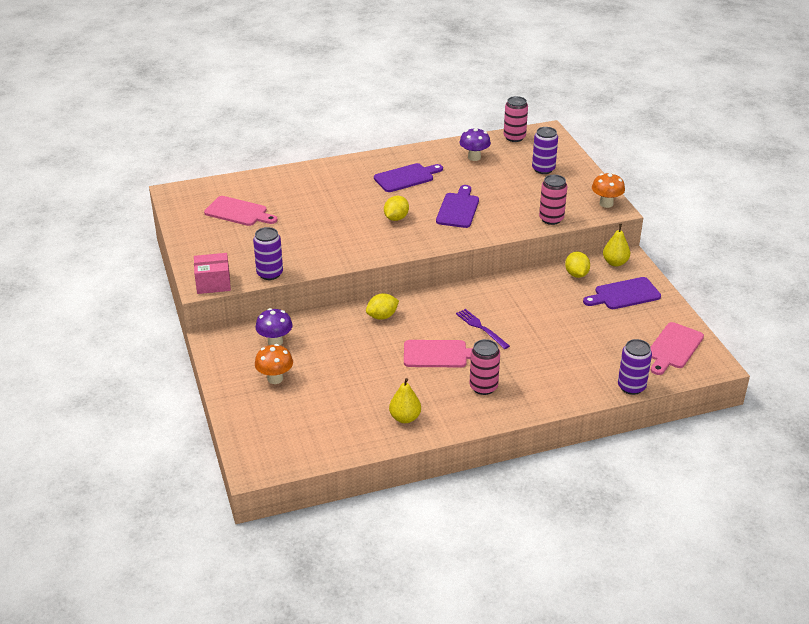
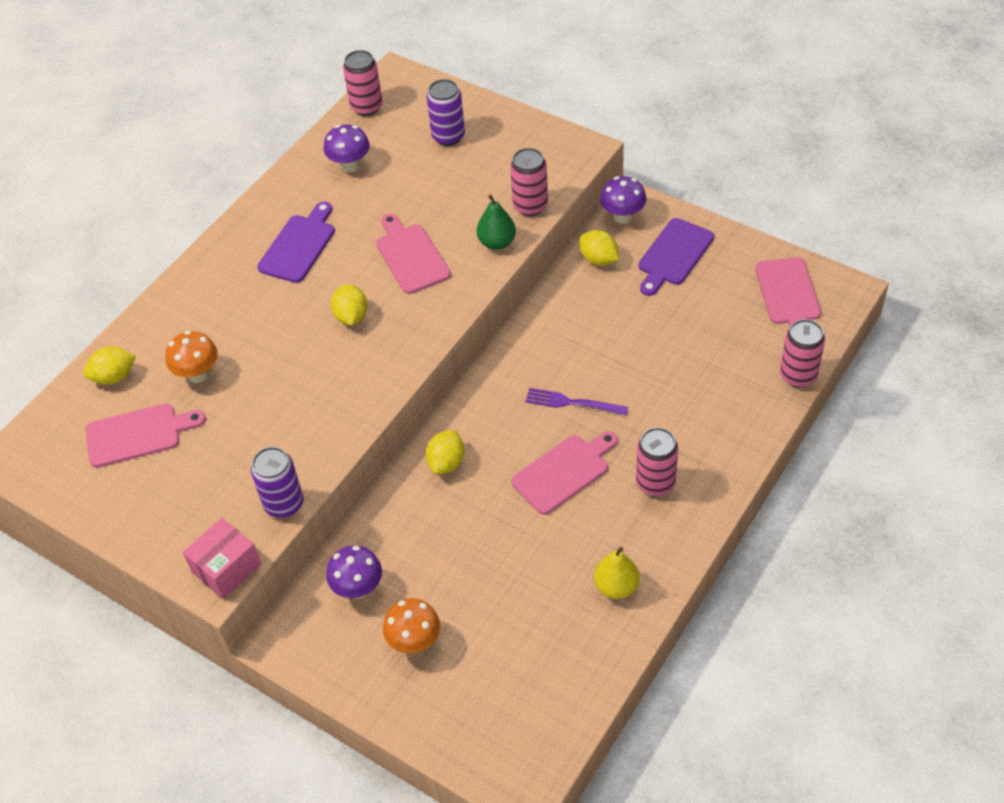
camera: 35 degrees left, 15 degrees up
purple cutting board [436,185,479,228] -> pink cutting board [376,214,451,294]
orange mushroom [592,173,625,208] -> orange mushroom moved to [165,331,218,383]
yellow pear [603,224,630,267] -> purple mushroom [600,176,647,224]
purple can [618,339,652,395] -> pink can [780,319,825,387]
none -> yellow lemon [83,347,136,385]
none -> green pear [477,194,516,250]

